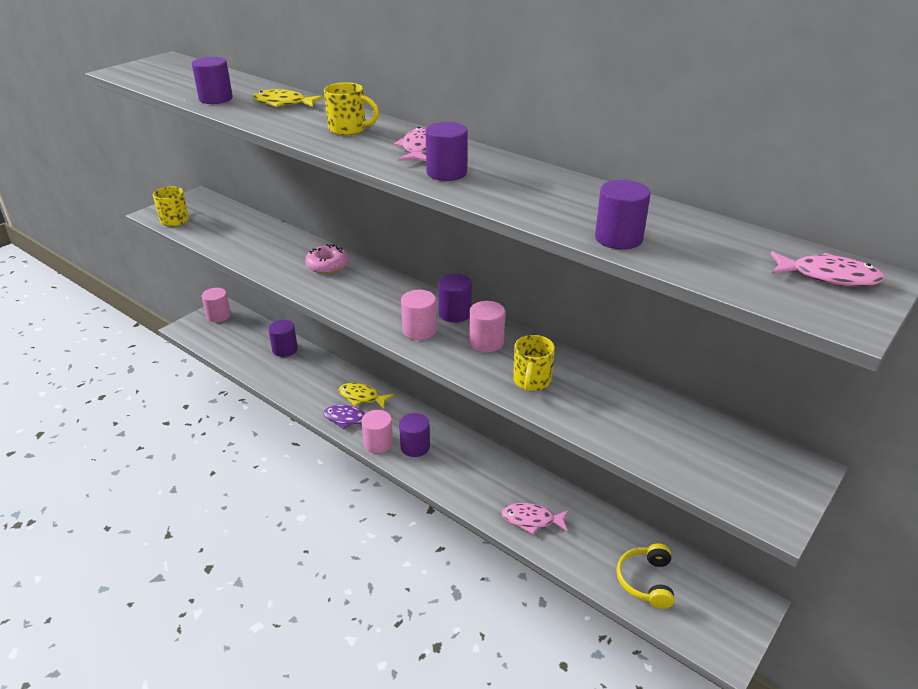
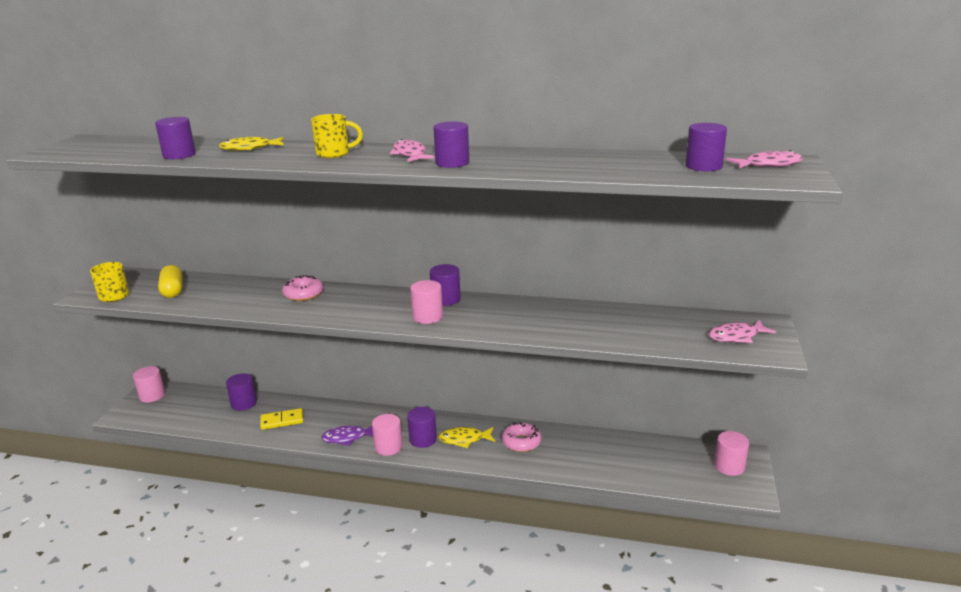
camera: 25 degrees left, 10 degrees down
yellow fish [338,383,394,409] -> yellow fish moved to [439,427,495,448]
pink cylinder [469,301,505,352] -> pink cylinder moved to [714,431,749,476]
pink fish [502,503,569,534] -> pink fish moved to [708,320,776,343]
yellow mug [513,335,555,392] -> none
purple cylinder [595,180,651,250] -> purple cylinder moved to [686,123,727,171]
yellow headphones [617,543,674,609] -> none
none -> yellow capsule [158,265,183,298]
none -> yellow domino [260,408,303,430]
none -> pink donut [502,422,542,452]

